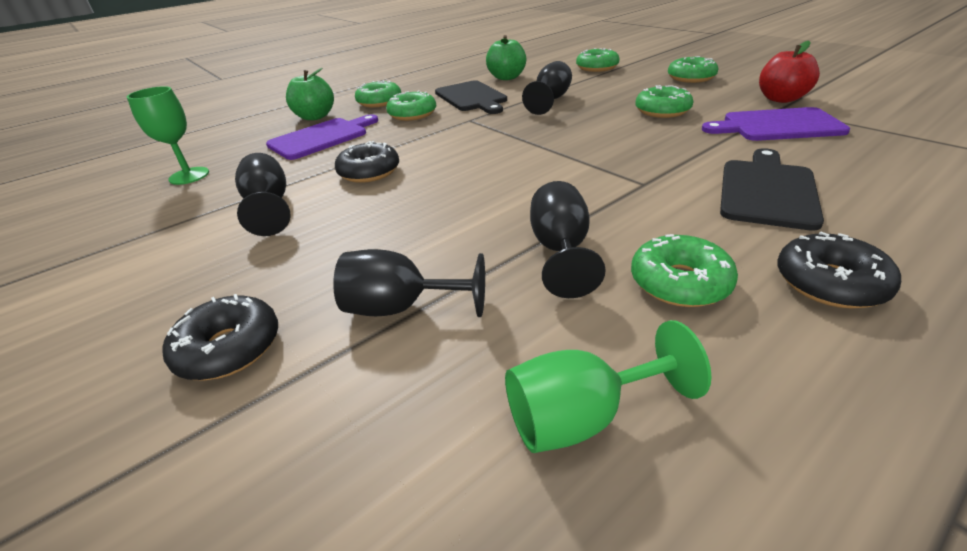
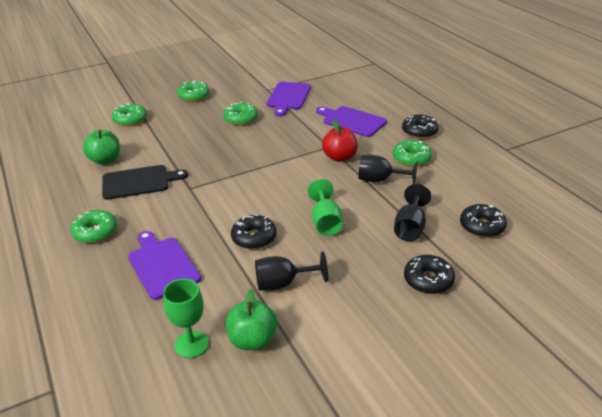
camera: 80 degrees left, 0 degrees up
green apple [286,68,334,120] -> green apple moved to [225,288,277,350]
green donut [386,90,436,121] -> none
green goblet [505,320,711,453] -> green goblet moved to [307,179,343,236]
black goblet [522,61,572,115] -> none
black cutting board [720,148,824,231] -> purple cutting board [316,106,387,137]
red apple [759,41,820,103] -> red apple moved to [322,120,358,162]
none -> black donut [460,204,507,238]

